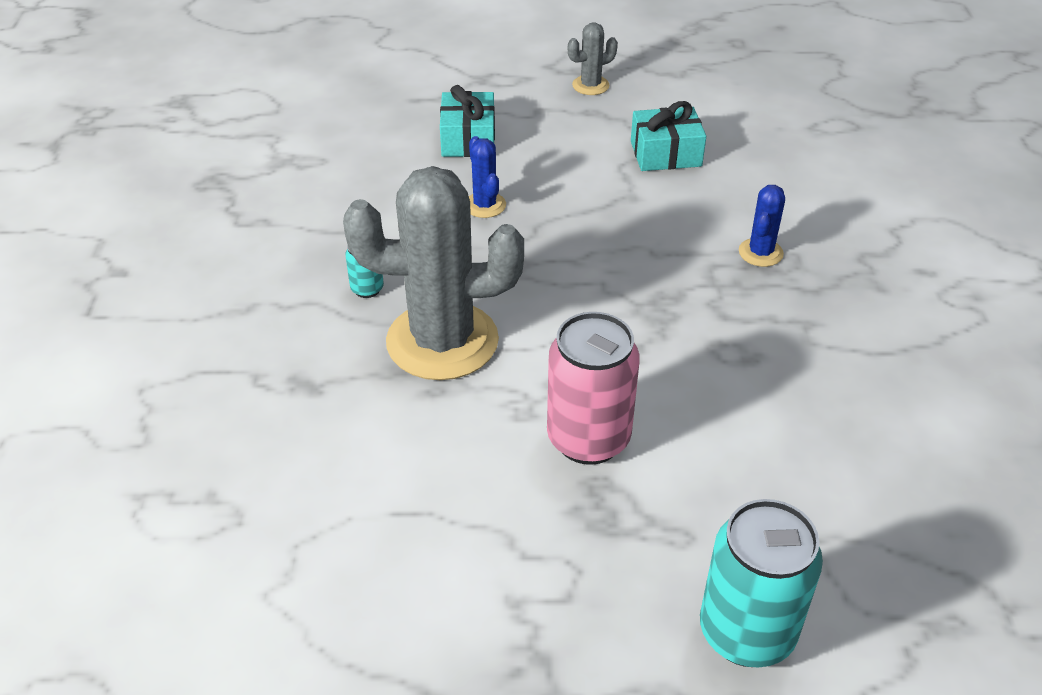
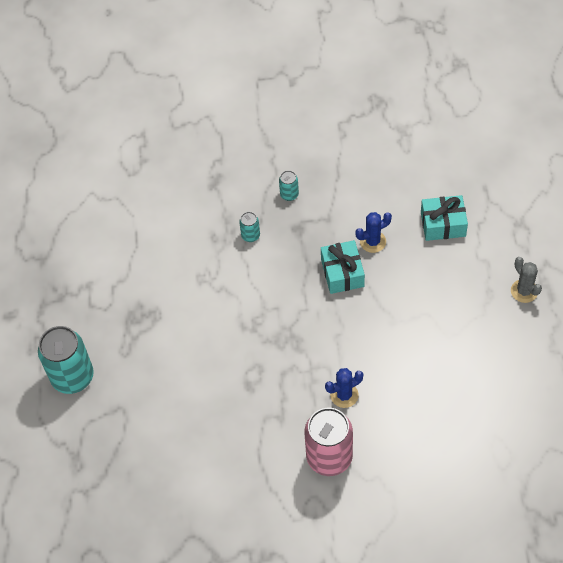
camera: 90 degrees right, 15 degrees up
grey cactus [343,166,524,380] -> turquoise can [239,212,260,242]
pink can [547,312,640,465] -> pink can moved to [304,408,353,476]
turquoise gift [631,101,706,171] -> turquoise gift moved to [321,240,365,294]
blue cactus [739,185,785,267] -> blue cactus turned 45 degrees counterclockwise [325,368,363,408]

